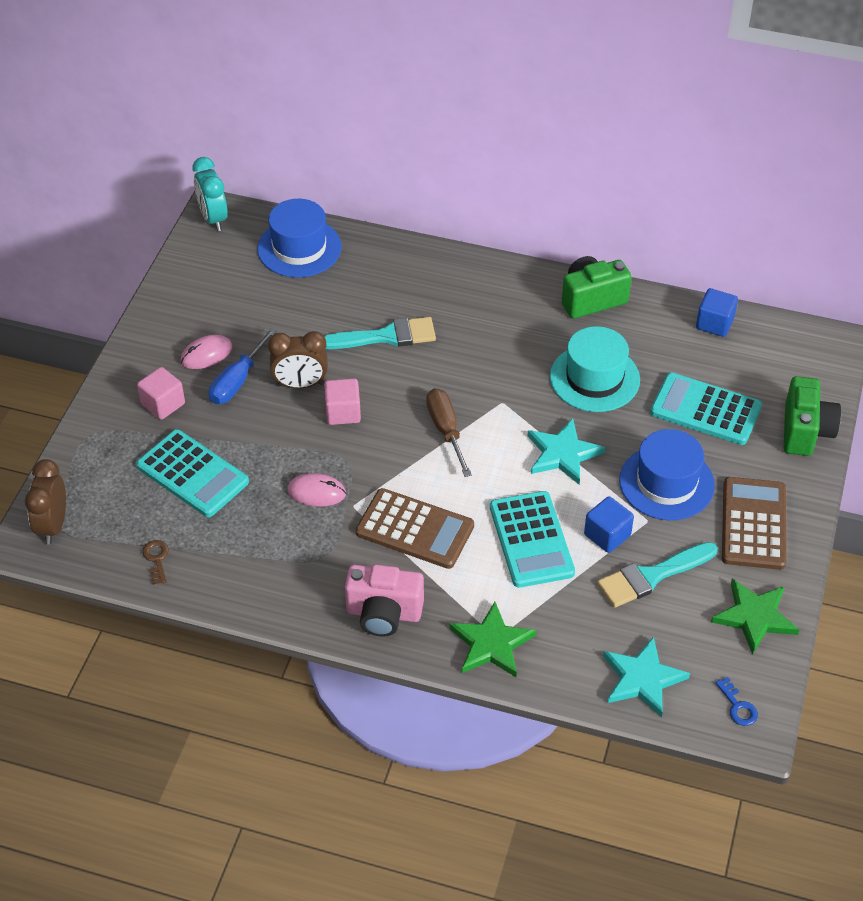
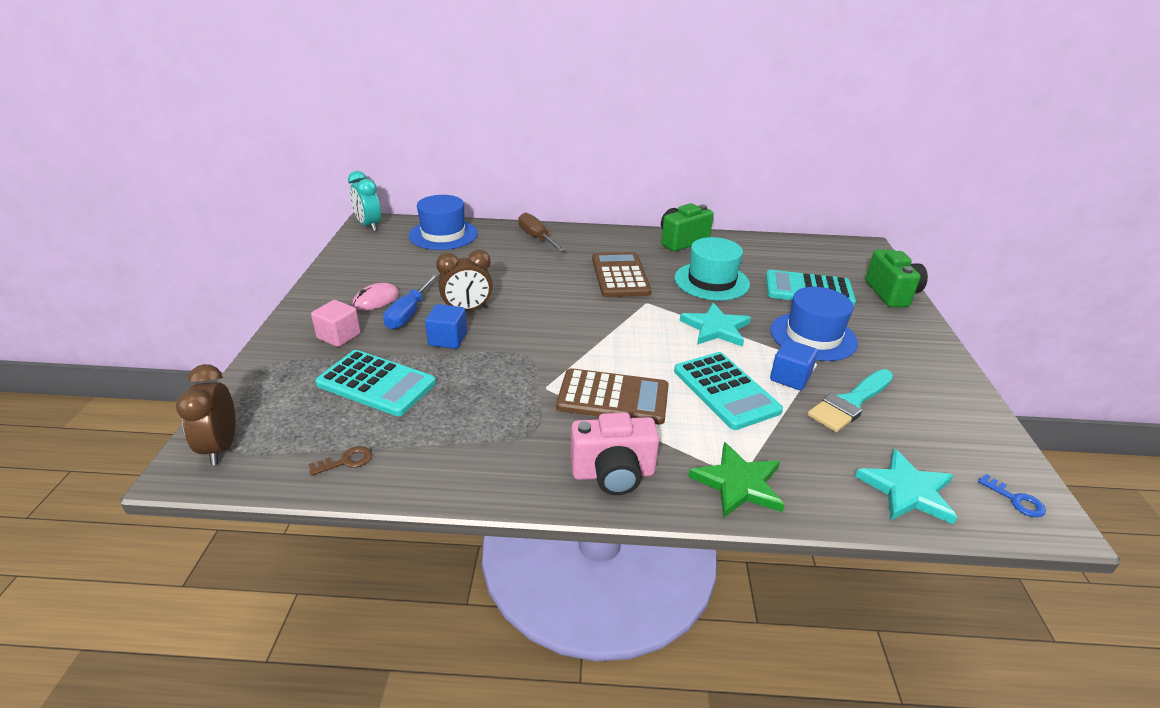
camera: 15 degrees left, 15 degrees down
brown key [142,540,169,585] -> brown key turned 90 degrees clockwise [309,446,372,476]
pink mouse [287,473,346,507] -> none
turquoise brush [324,317,436,349] -> none
pink cube [324,378,361,425] -> none
brown screwdriver [426,388,472,477] -> brown screwdriver moved to [518,213,565,252]
blue cube [696,288,738,337] -> blue cube moved to [425,304,467,349]
green star [711,579,799,655] -> none
brown calculator [722,477,786,570] -> brown calculator moved to [592,252,651,297]

